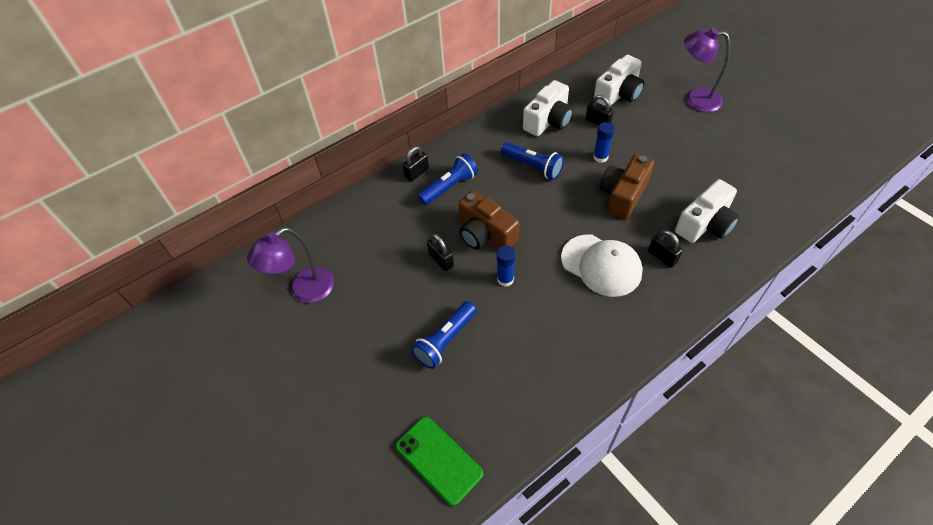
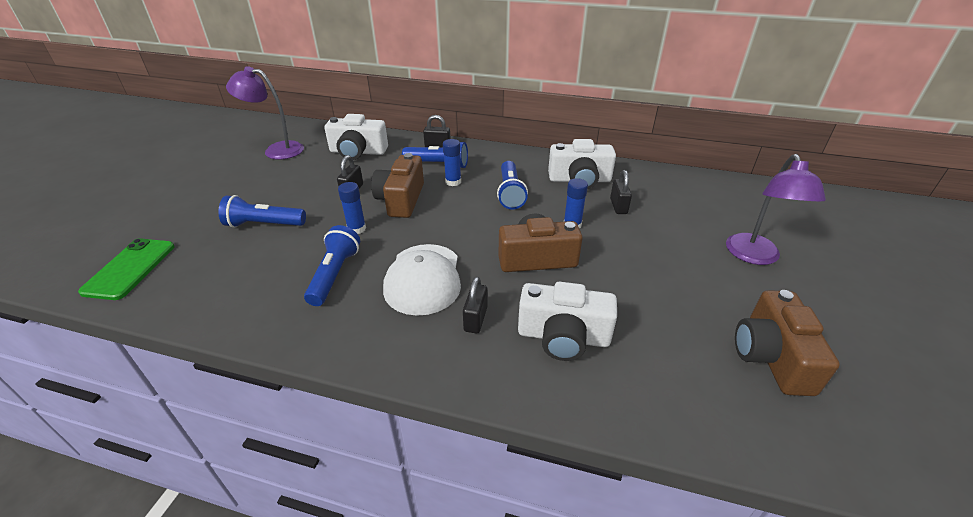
camera: 50 degrees right, 15 degrees down
white camera [594,55,644,106] -> white camera moved to [324,114,388,160]
purple lamp [684,28,730,112] -> purple lamp turned 150 degrees counterclockwise [726,154,826,265]
none -> blue flashlight [304,225,360,306]
none -> blue glue stick [443,139,461,186]
none -> brown camera [735,290,840,396]

